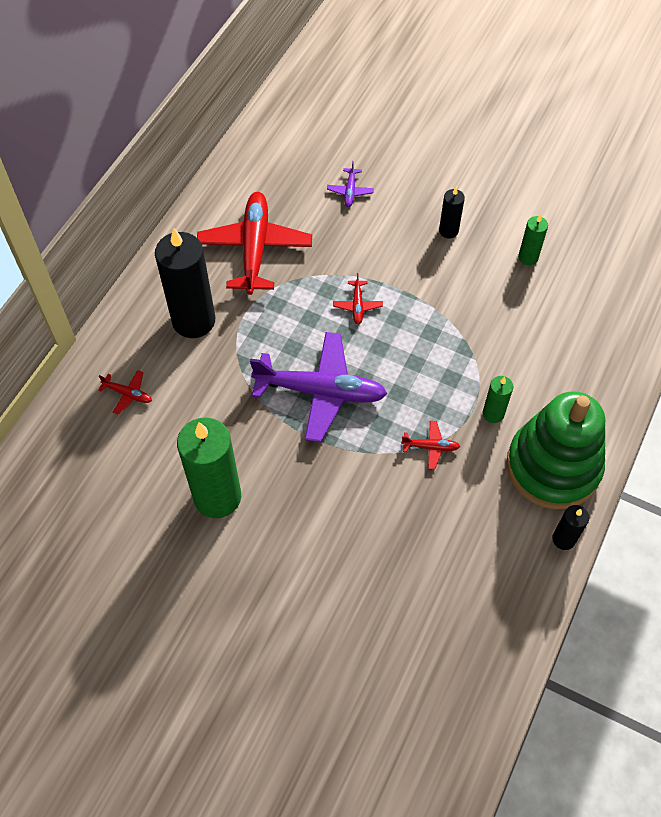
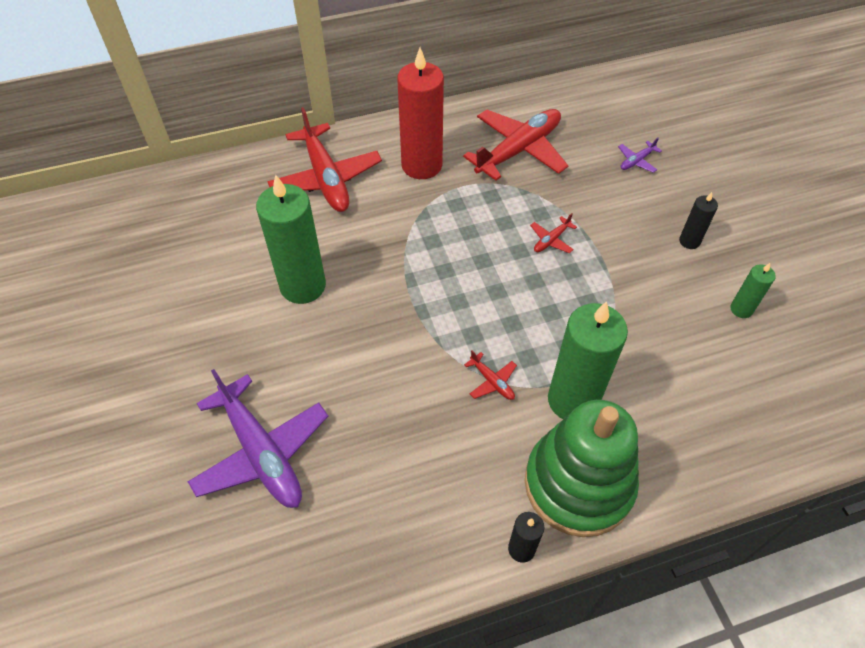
camera: 45 degrees right, 5 degrees down
red plane [98,370,152,415] -> red plane [267,107,382,212], size x2.38
black candle [155,228,215,338] -> red candle [397,48,444,179]
purple plane [250,332,387,443] -> purple plane moved to [188,369,328,508]
green candle [483,376,513,423] -> green candle [548,301,628,419], size x2.09

